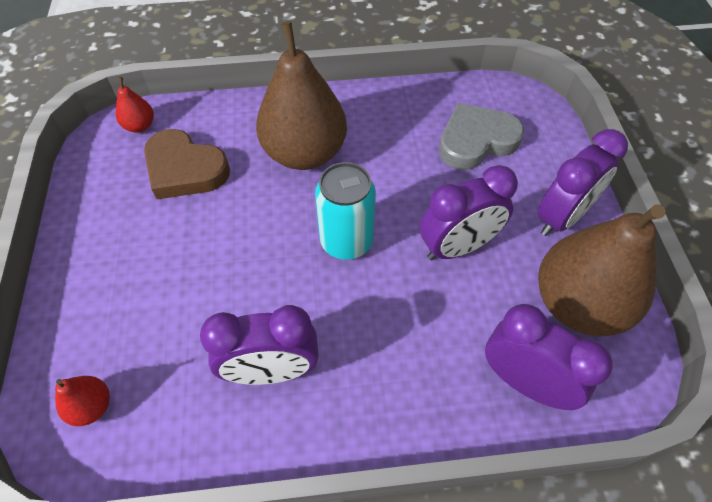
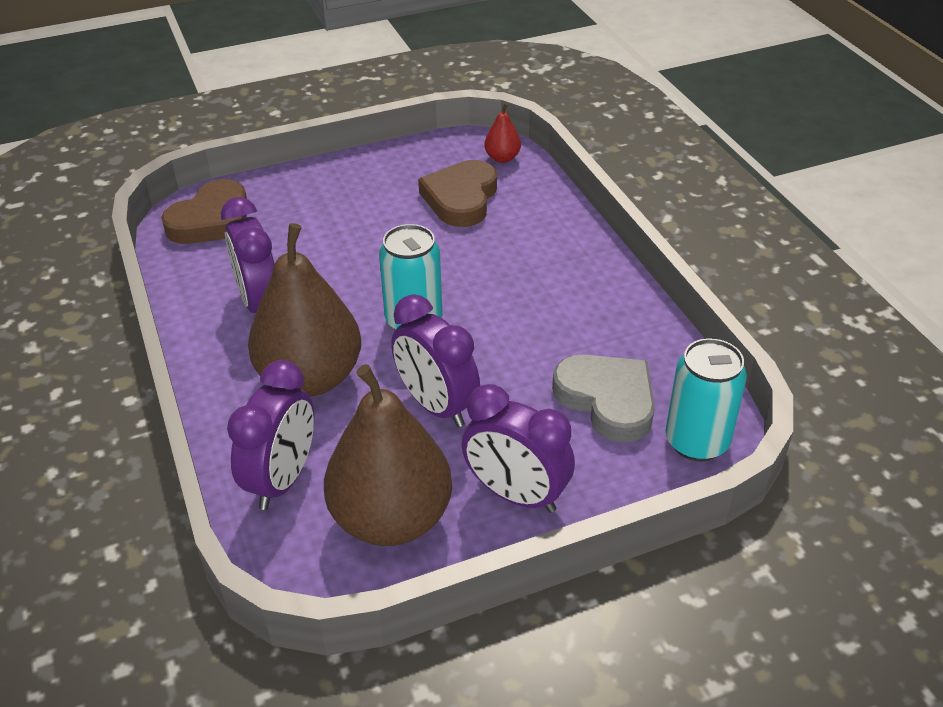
camera: 75 degrees right, 15 degrees down
red pear [55,376,110,426] -> brown heart [161,179,247,244]
brown pear [256,21,347,170] -> brown pear moved to [248,223,361,397]
none -> turquoise can [665,338,747,461]

